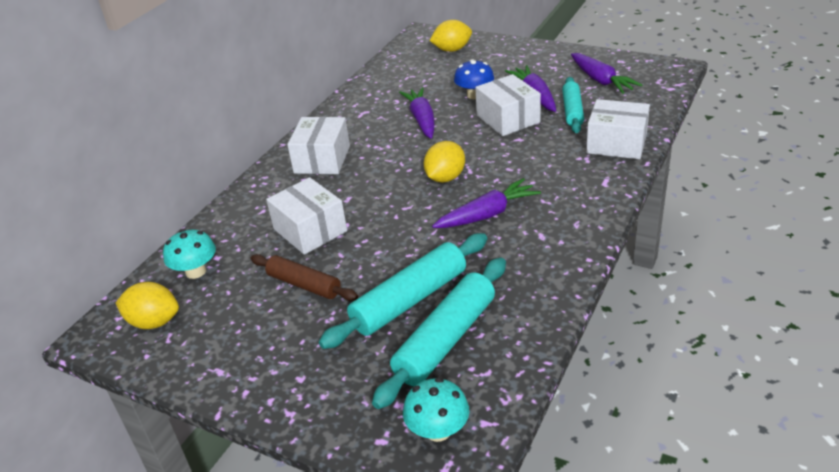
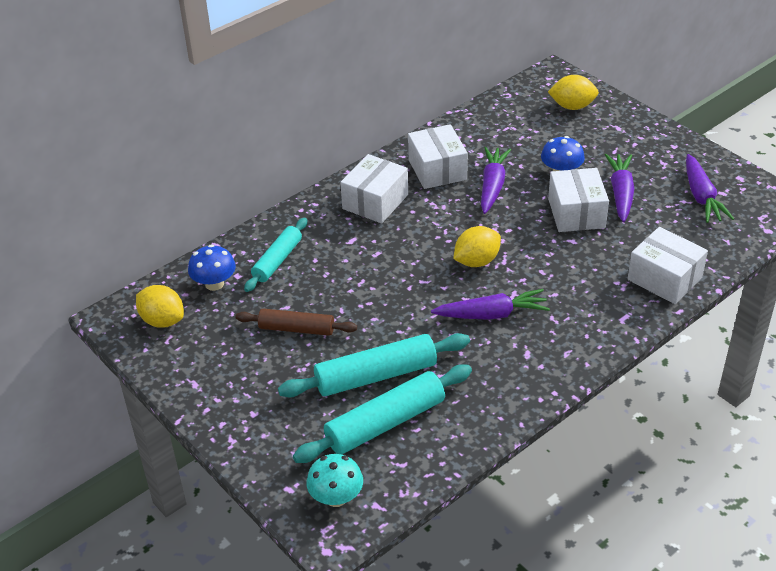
camera: 20 degrees right, 5 degrees up
turquoise mushroom [163,229,216,279] -> blue mushroom [188,244,236,291]
brown rolling pin [251,254,358,301] -> brown rolling pin turned 45 degrees counterclockwise [236,309,357,336]
white box [266,177,347,255] -> white box moved to [408,124,468,189]
turquoise rolling pin [562,77,584,133] -> turquoise rolling pin moved to [244,218,307,292]

